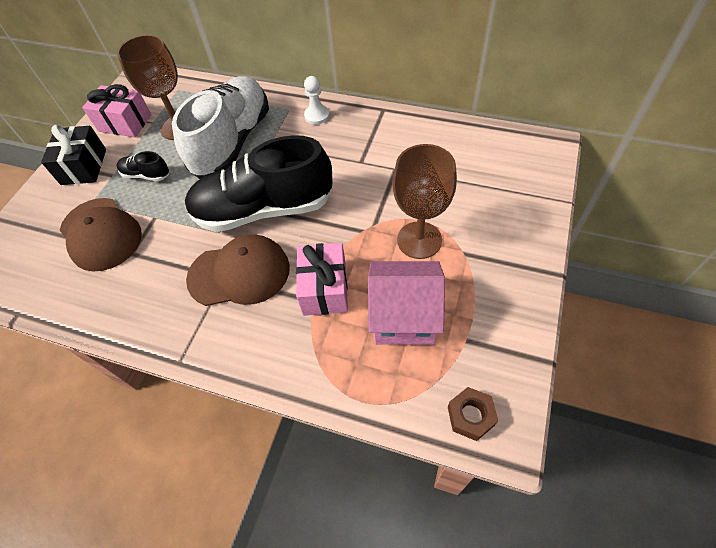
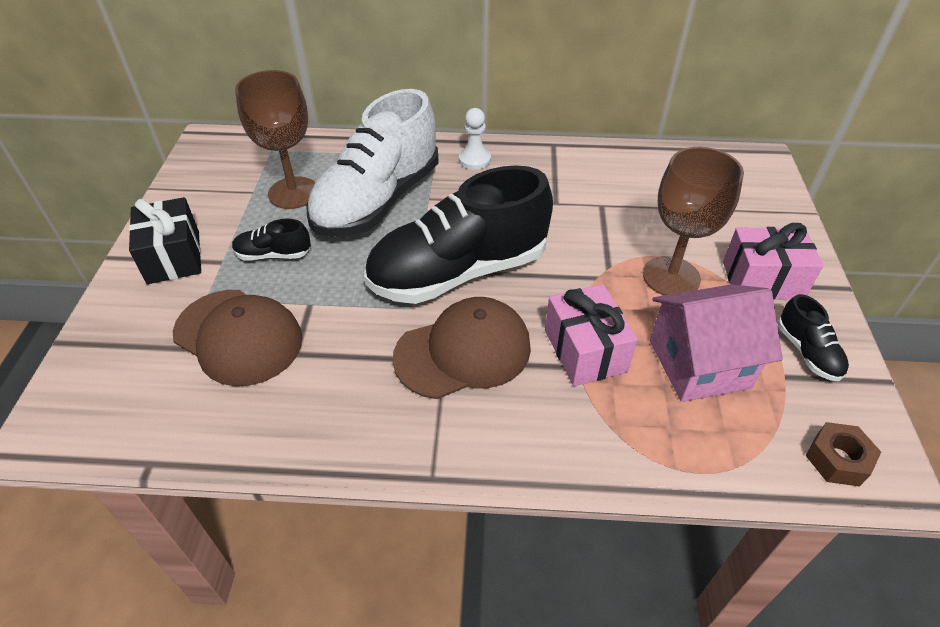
camera: 20 degrees left, 10 degrees down
pink gift [82,84,152,137] -> pink gift moved to [723,223,823,300]
white shoe [172,76,269,179] -> white shoe turned 150 degrees counterclockwise [306,89,439,237]
none -> black shoe [778,294,849,381]

